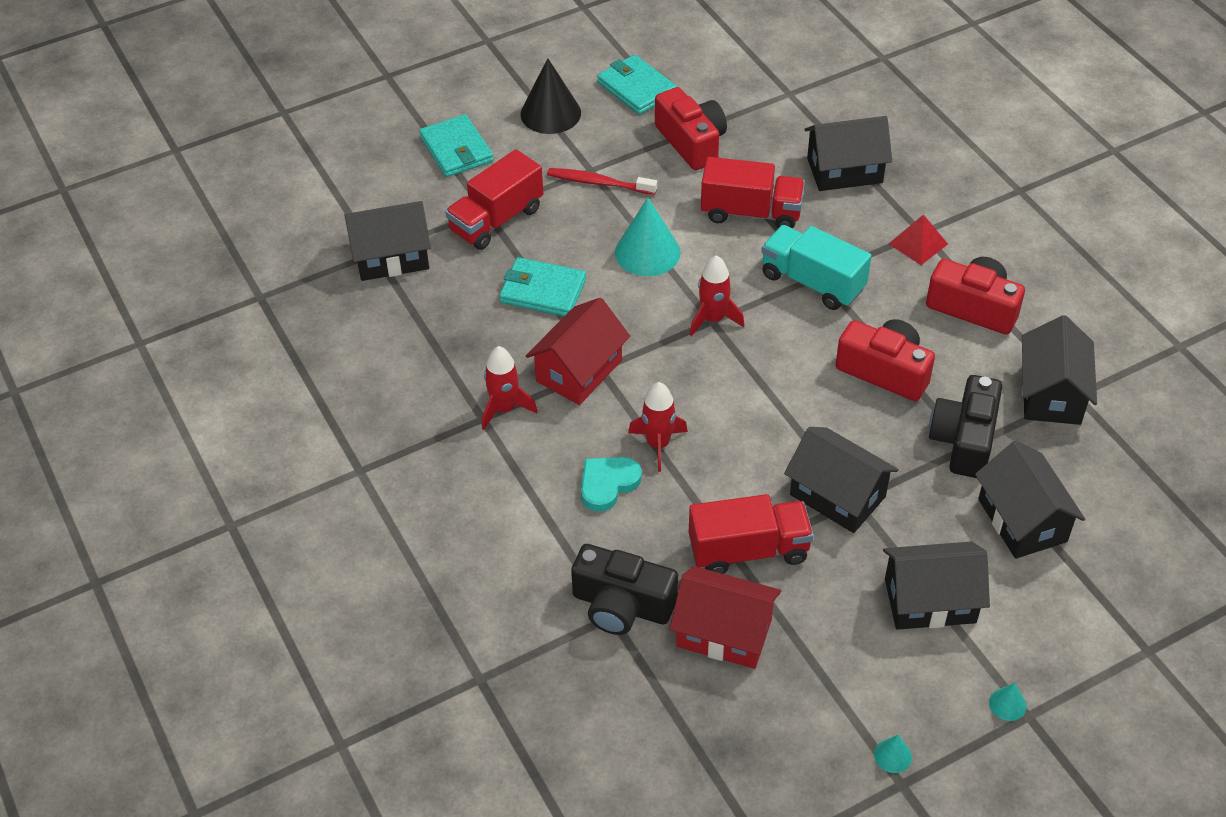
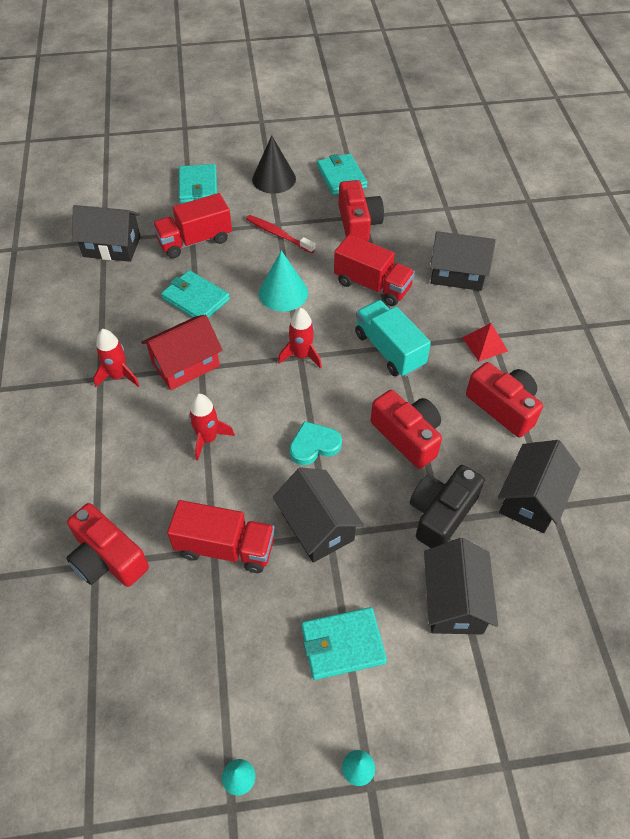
camera: 20 degrees right, 5 degrees up
black camera [571,544,678,635] -> red camera [66,503,149,587]
turquoise heart [581,457,642,512] -> turquoise heart moved to [289,421,342,465]
red house [670,566,781,669] -> none
black house [883,541,990,630] -> turquoise wallet [301,607,387,680]

